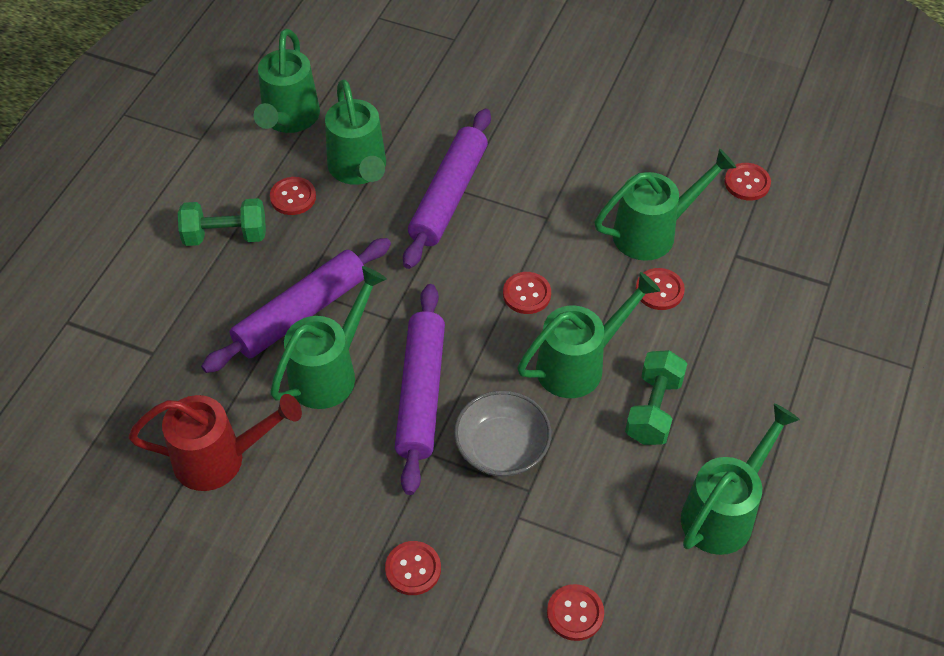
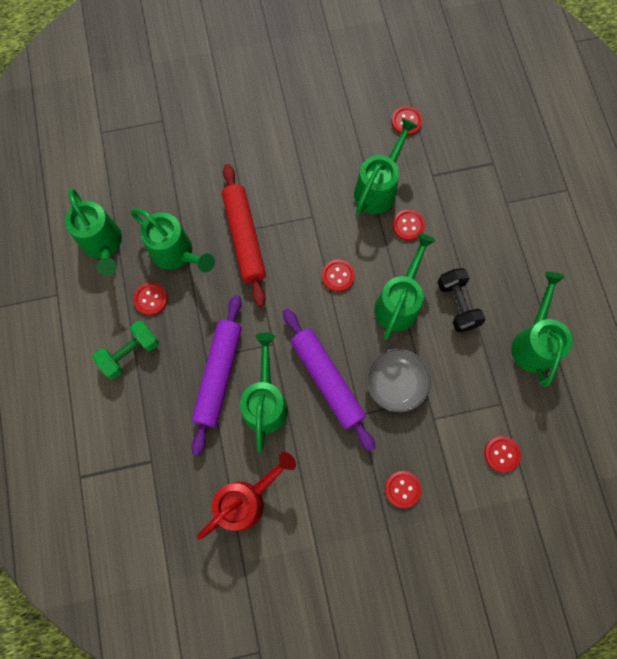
camera: 35 degrees left, 20 degrees up
purple rolling pin [403,109,491,269] -> red rolling pin [222,164,266,307]
green dumbbell [625,350,687,445] -> black dumbbell [437,268,485,332]

